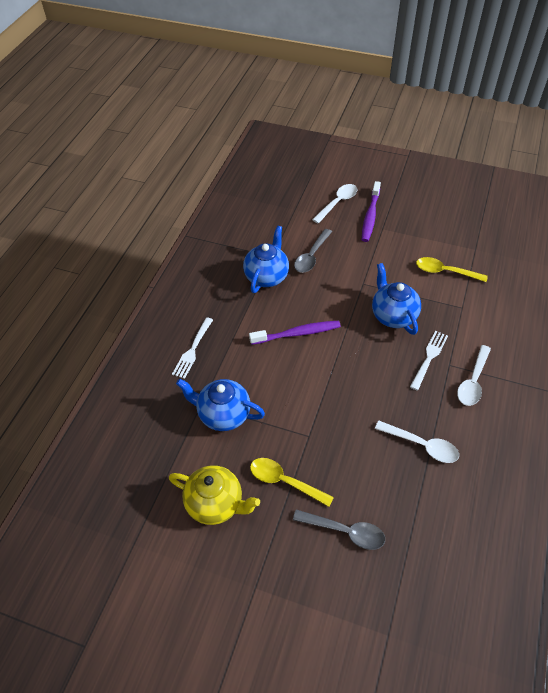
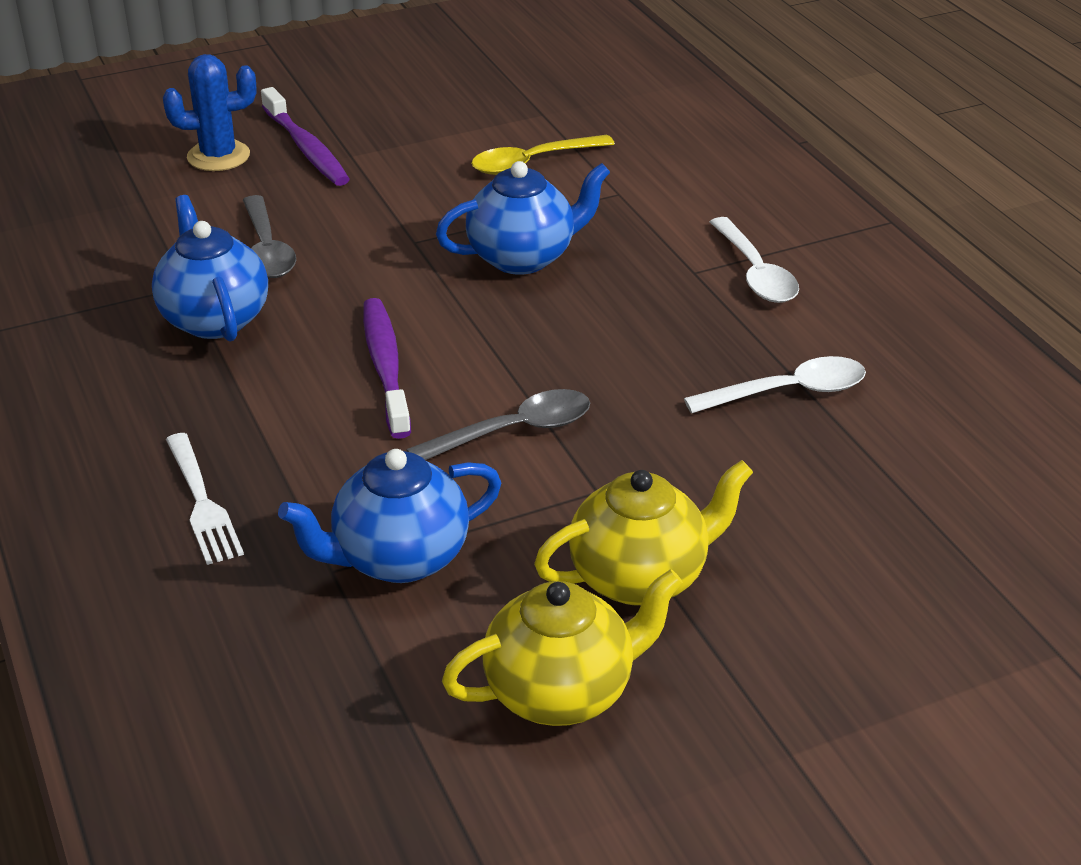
camera: 45 degrees left, 15 degrees down
purple toothbrush [249,321,341,345] -> purple toothbrush turned 45 degrees counterclockwise [363,298,411,439]
yellow spoon [250,458,334,507] -> yellow teapot [534,460,753,606]
grey spoon [293,509,385,550] -> grey spoon moved to [406,389,590,460]
white spoon [312,184,357,224] -> blue cactus [163,54,256,171]
blue teapot [372,263,421,335] -> blue teapot turned 135 degrees clockwise [436,161,610,275]
white fork [410,331,448,391] -> none

